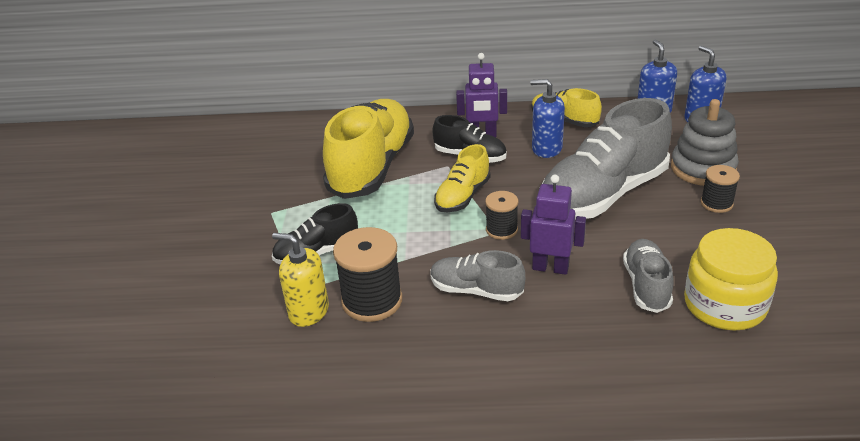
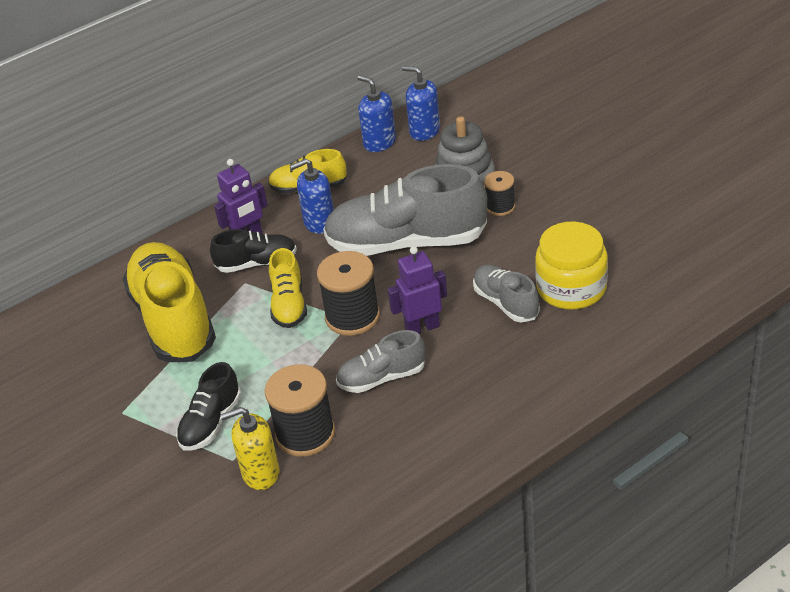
camera: 35 degrees left, 5 degrees up
black spool [485,191,518,240] -> black spool [317,251,380,336], size x1.73
grey shoe [542,98,672,220] -> grey shoe turned 75 degrees clockwise [323,164,487,256]

